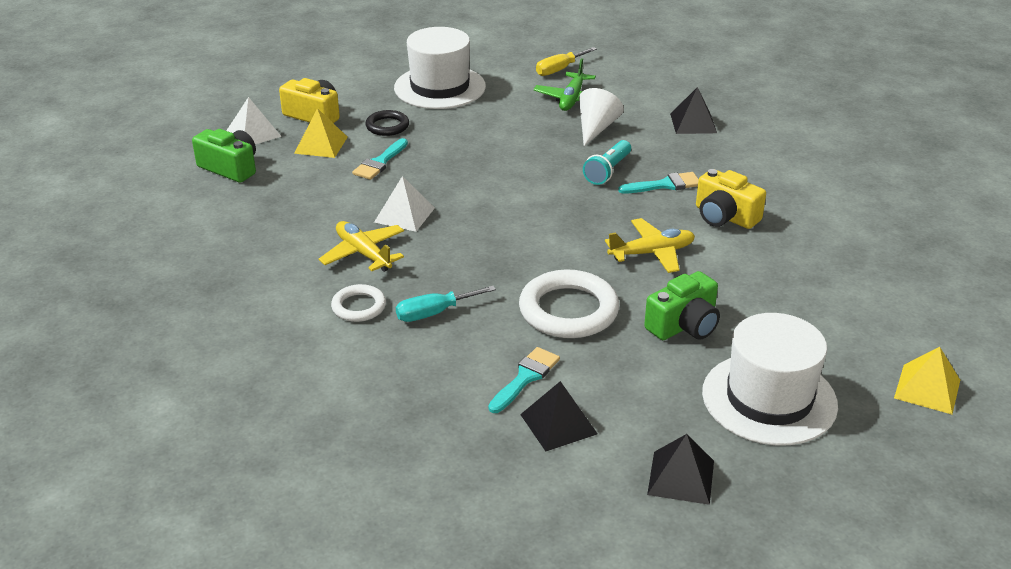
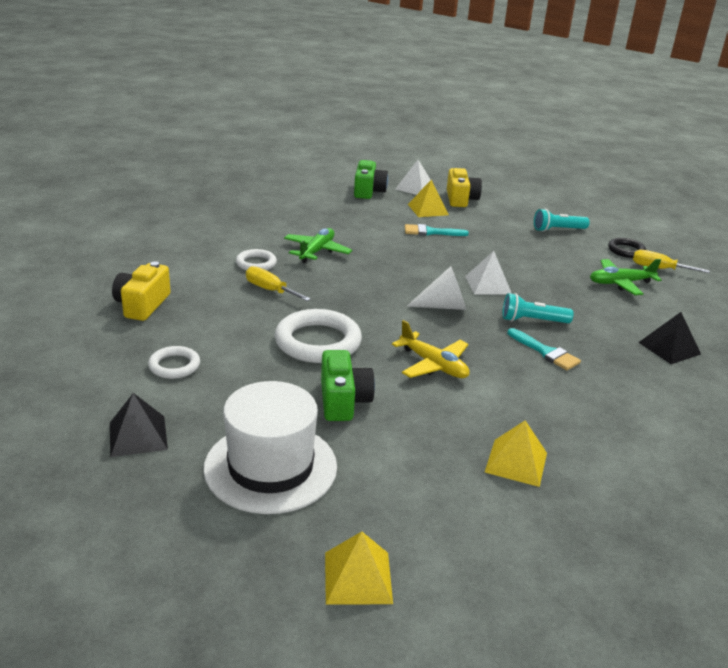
camera: 60 degrees right, 5 degrees down
yellow plane [319,221,404,272] -> green plane [284,228,352,263]
black ring [365,110,409,136] -> black ring moved to [608,238,646,258]
white pyramid [374,176,435,232] -> white pyramid moved to [465,251,512,295]
white hat [394,27,486,109] -> turquoise flashlight [534,209,590,232]
turquoise screwdriver [396,286,496,322] -> yellow screwdriver [246,266,311,301]
turquoise brush [488,347,560,413] -> none
black pyramid [520,381,598,451] -> white ring [148,346,200,379]
white cone [579,88,624,146] -> white cone moved to [407,266,466,310]
green camera [644,271,720,340] -> green camera turned 120 degrees counterclockwise [321,350,375,421]
yellow camera [696,169,766,229] -> yellow camera moved to [112,261,171,321]
none -> yellow pyramid [485,420,547,487]

